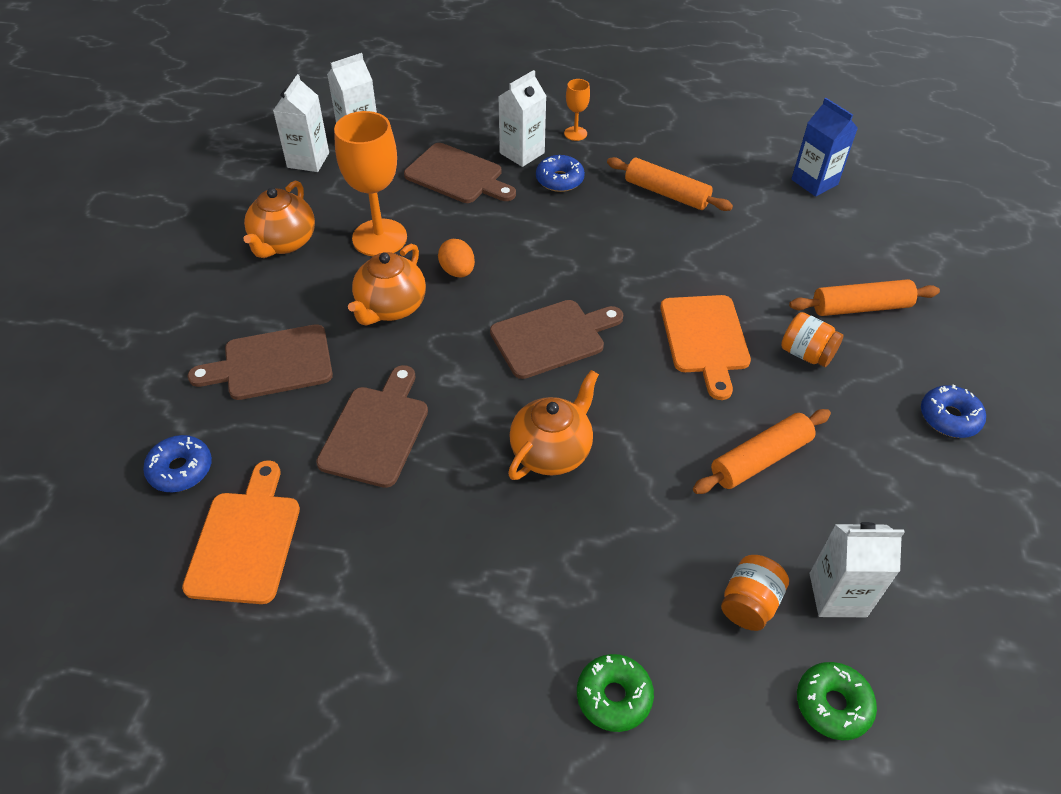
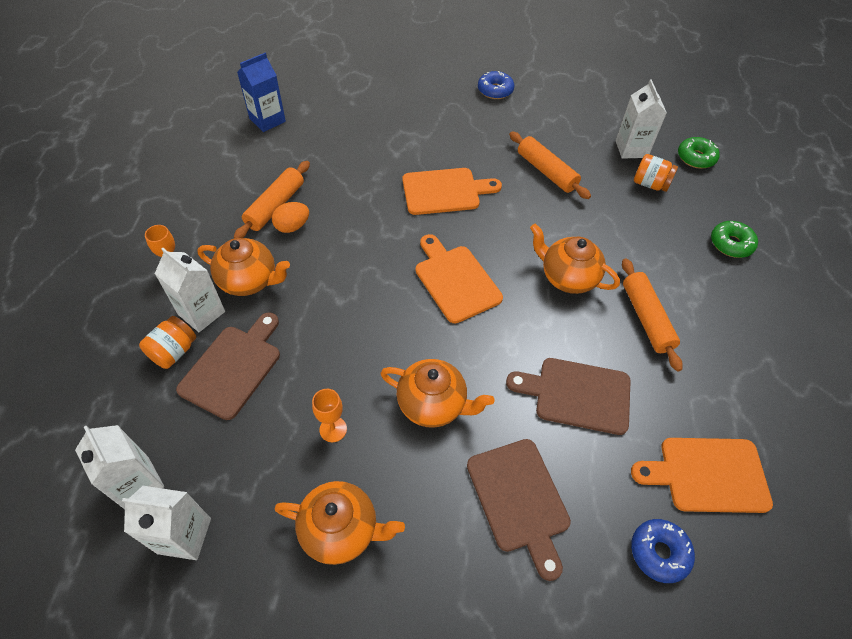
camera: 95 degrees left, 5 degrees up
orange goblet [334,111,407,256] -> orange goblet [312,389,347,442], size x0.48
orange egg [438,239,475,278] -> orange egg moved to [272,202,309,233]
brown cutting board [490,300,624,379] -> orange cutting board [416,234,503,323]
blue donut [536,155,585,192] -> orange teapot [197,238,290,296]
orange jar [781,312,844,367] -> orange jar moved to [139,316,196,369]
orange rolling pin [789,279,940,316] -> orange rolling pin moved to [622,258,683,371]

